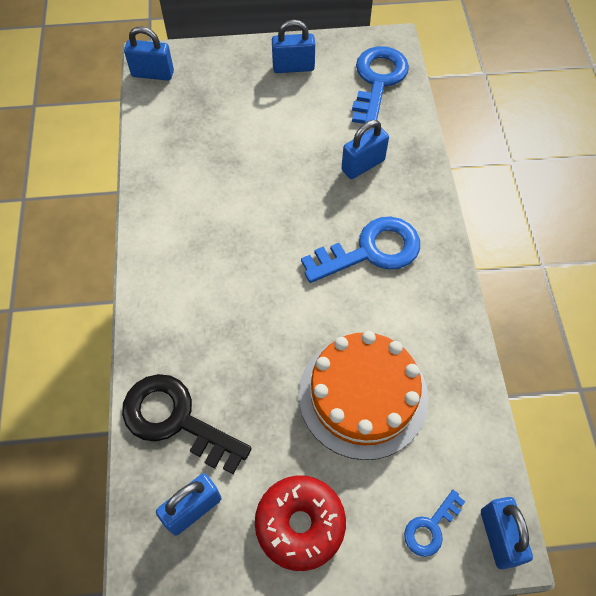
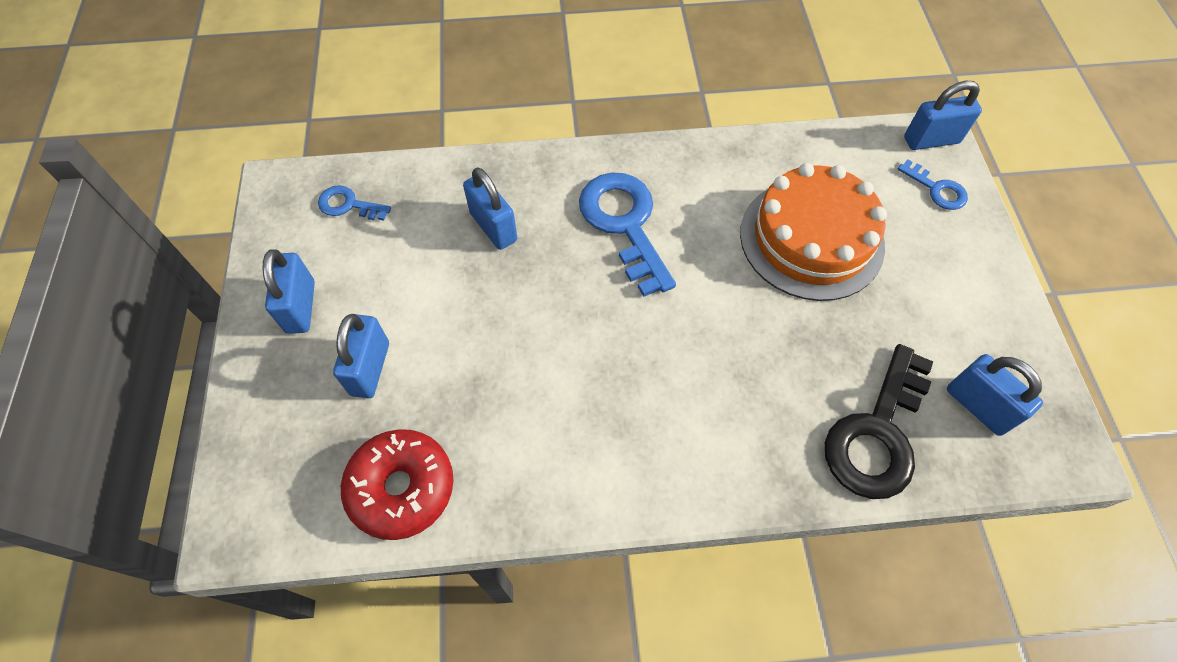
camera: 90 degrees left, 0 degrees up
blue padlock [124,26,174,81] -> blue padlock moved to [333,314,389,398]
red donut [255,475,346,571] -> red donut moved to [341,429,453,540]
blue key [352,46,409,128] -> blue key [318,185,391,221], size x0.50

